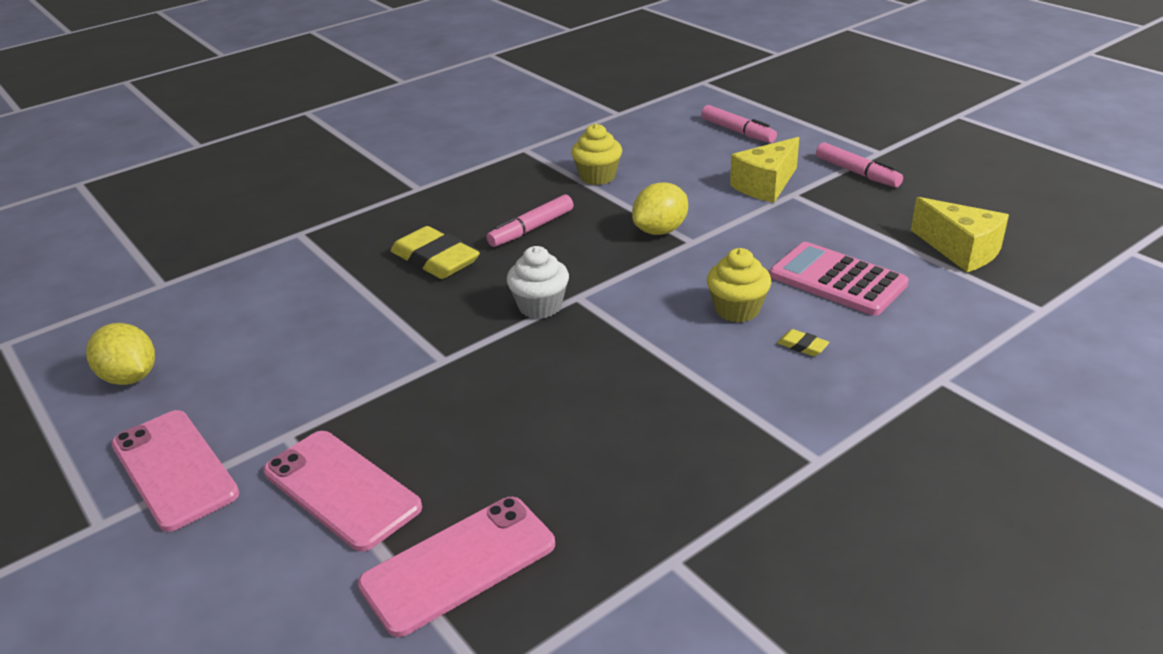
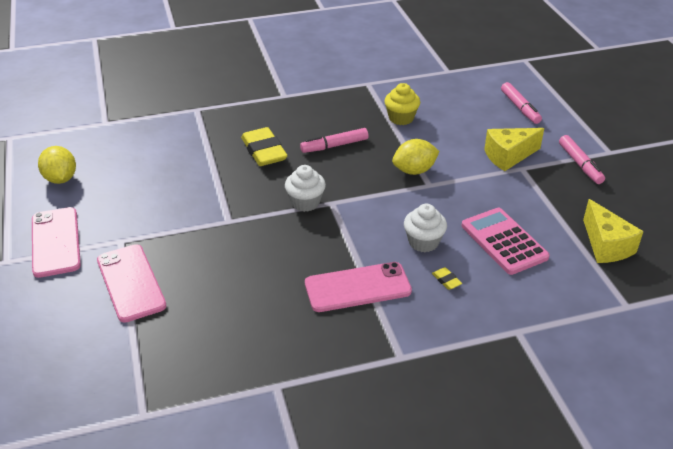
camera: 20 degrees right, 5 degrees up
pink phone [358,497,555,637] -> pink phone moved to [305,262,412,312]
yellow cupcake [707,248,771,323] -> white cupcake [404,204,447,252]

